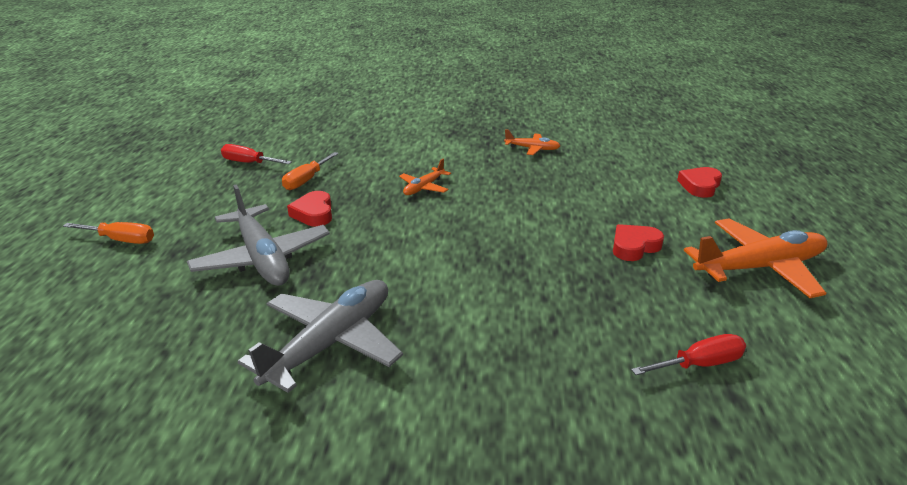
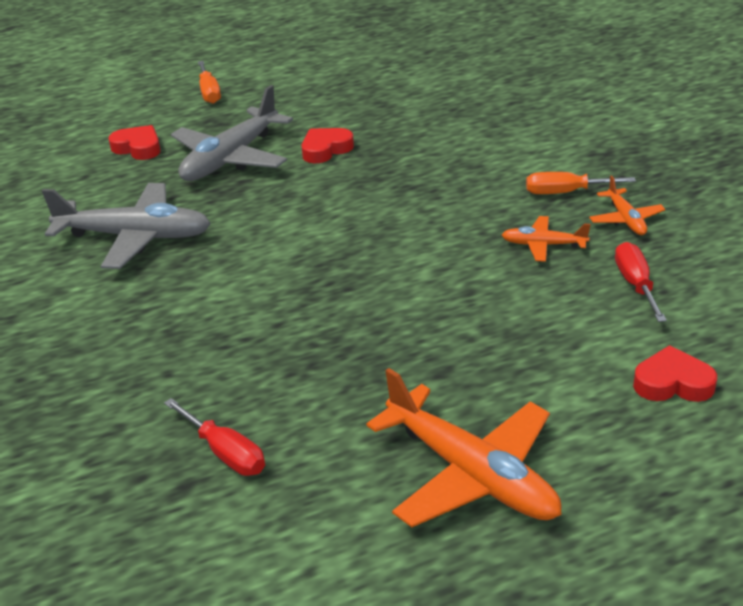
camera: 65 degrees right, 5 degrees up
red screwdriver [221,144,292,164] -> red screwdriver moved to [615,242,667,322]
orange screwdriver [282,152,339,190] -> orange screwdriver moved to [526,172,636,194]
orange plane [399,159,451,195] -> orange plane moved to [502,216,591,262]
red heart [613,224,664,261] -> red heart moved to [108,125,161,160]

